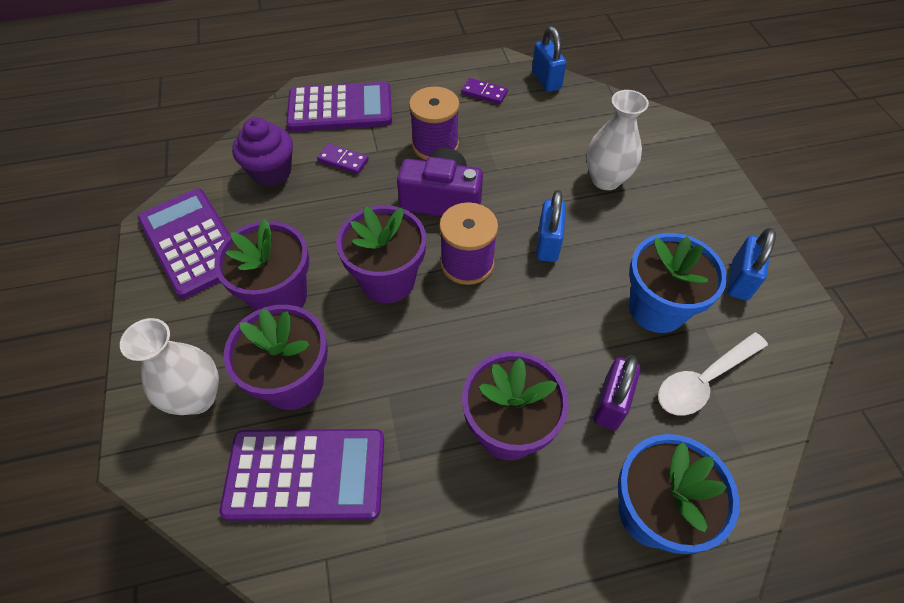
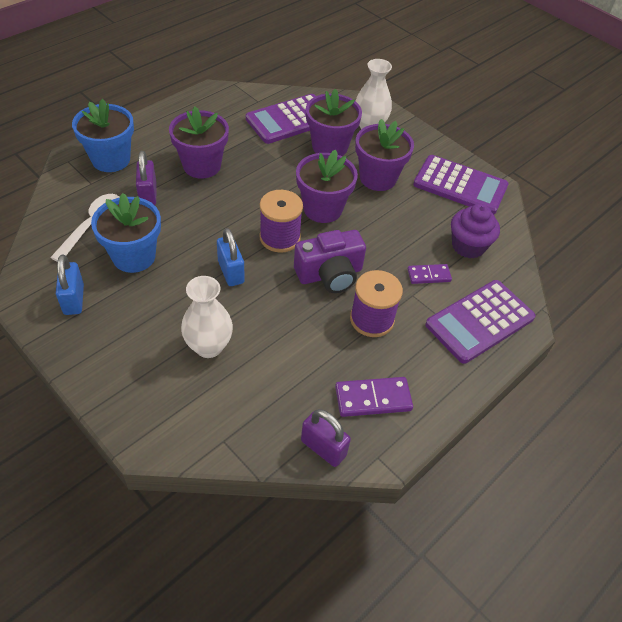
camera: 145 degrees right, 5 degrees down
purple domino [461,78,508,104] -> purple domino [335,377,413,417], size x1.53
blue padlock [532,26,566,92] -> purple padlock [301,409,351,467]

